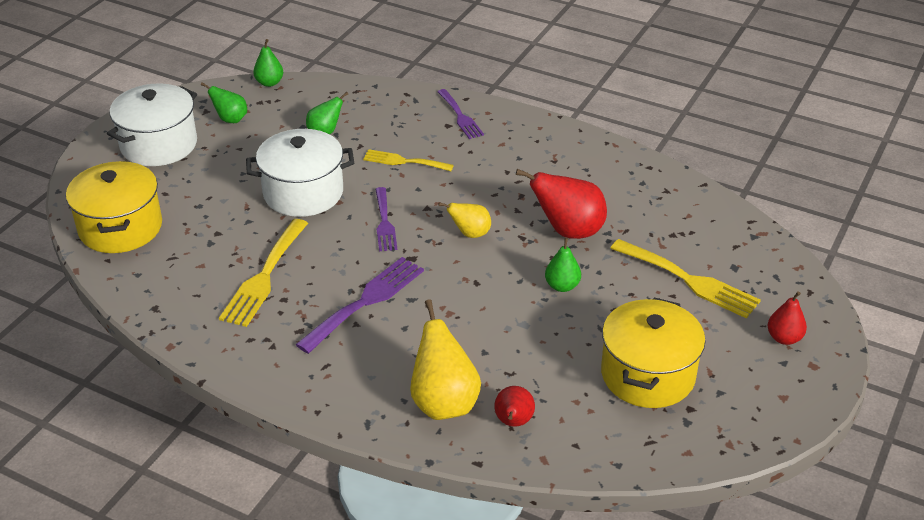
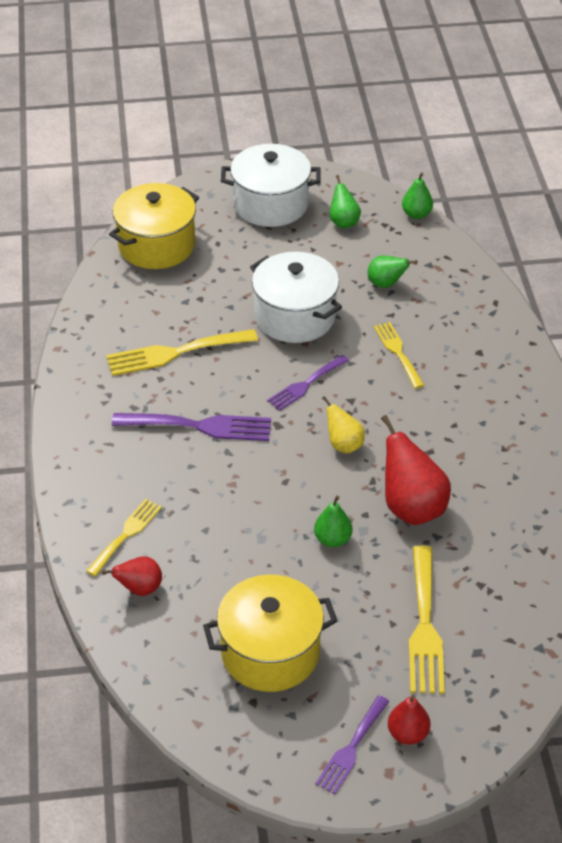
camera: 55 degrees right, 5 degrees up
yellow pear [410,299,481,420] -> yellow fork [86,499,162,576]
purple fork [437,89,484,139] -> purple fork moved to [315,695,390,794]

